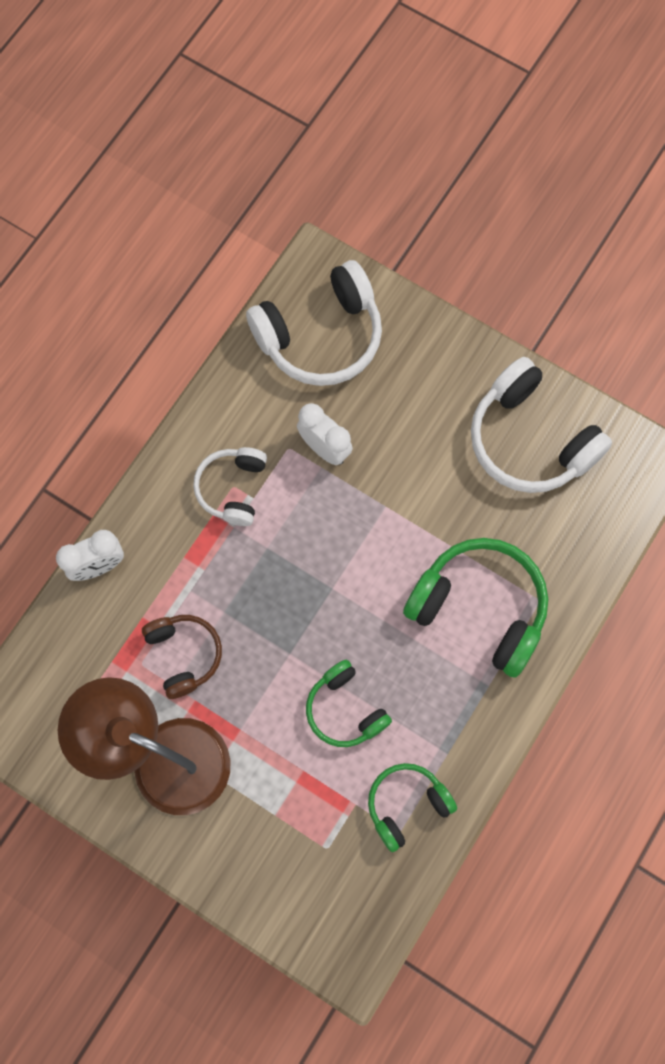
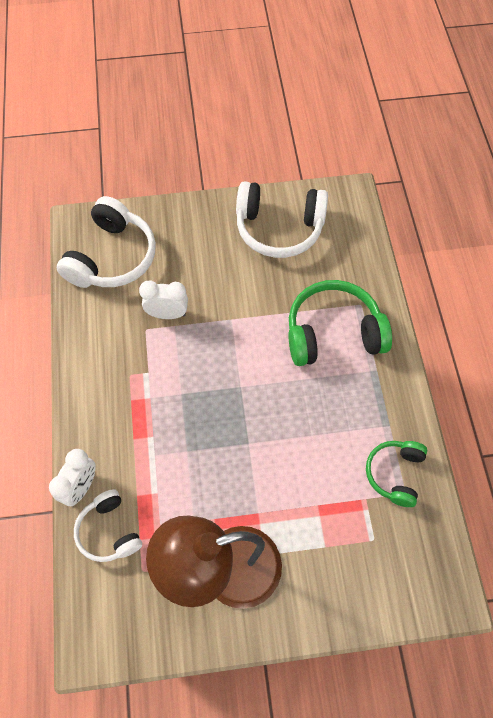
camera: 40 degrees left, 10 degrees down
brown headphones [142,615,222,699] -> none
white headphones [193,447,267,526] -> white headphones moved to [74,489,142,562]
green headphones [306,660,392,747] -> none

